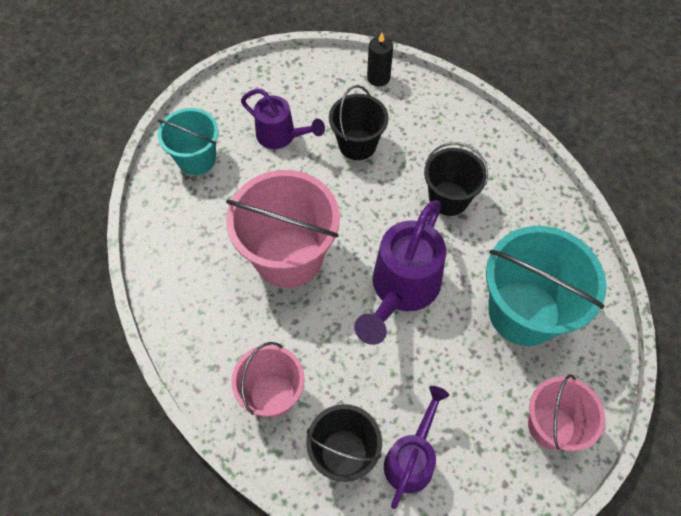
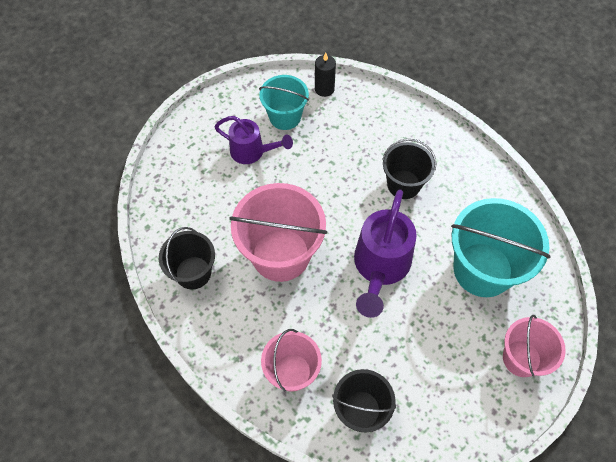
camera: 10 degrees left, 0 degrees up
turquoise bucket [157,108,219,175] -> turquoise bucket moved to [259,75,309,130]
black bucket [329,85,389,160] -> black bucket moved to [159,227,215,289]
purple watering can [384,386,449,509] -> none

